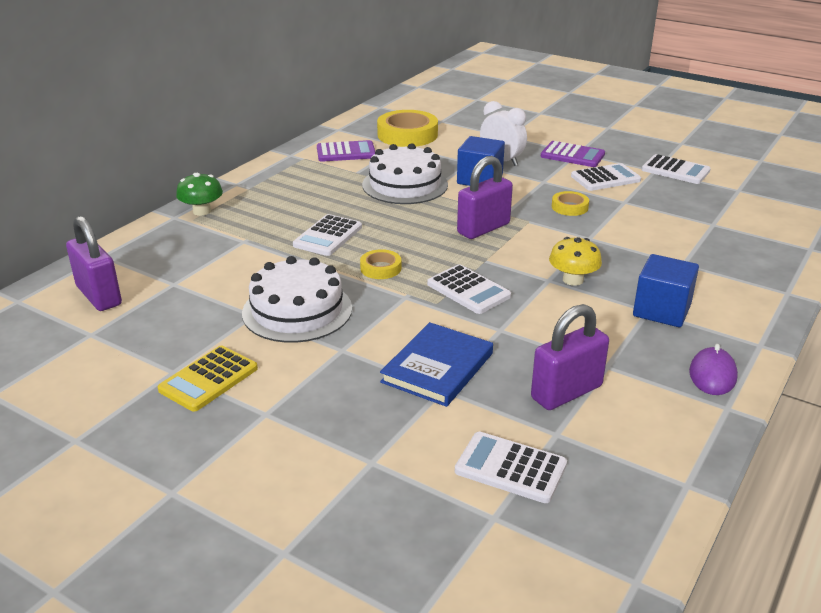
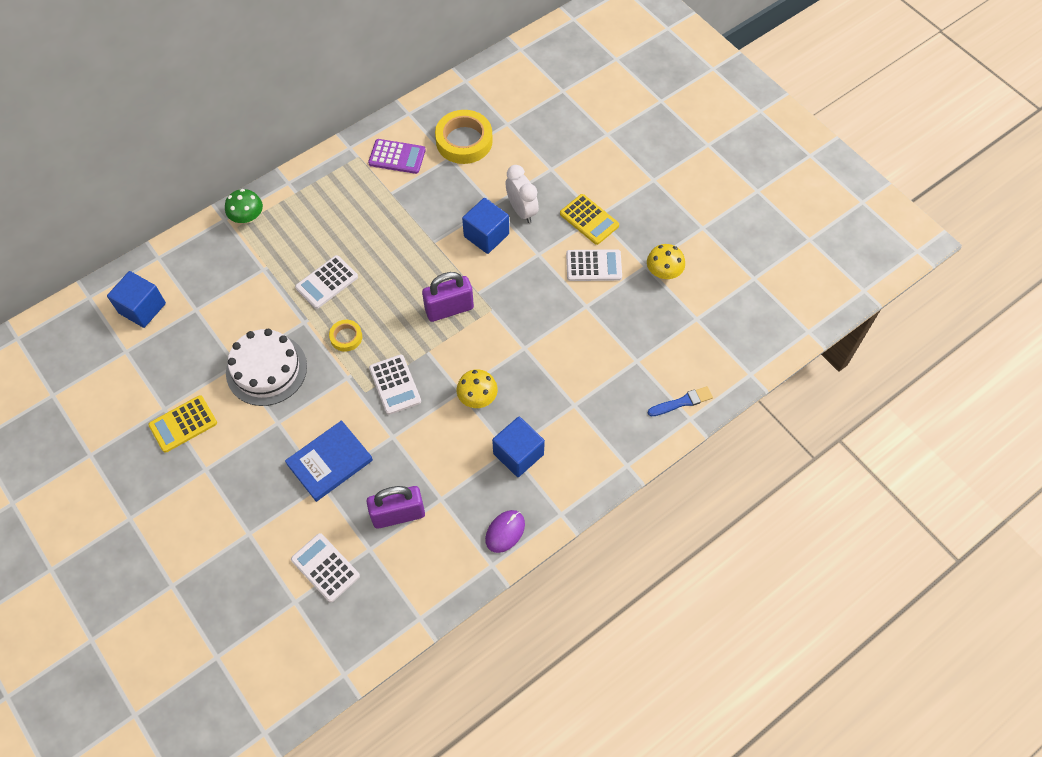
camera: 20 degrees right, 30 degrees up
purple padlock [66,216,122,311] -> blue cube [107,271,166,328]
white cake [362,143,448,204] -> none
purple calculator [541,141,605,167] -> yellow calculator [560,194,619,245]
yellow tape [552,191,589,216] -> none
white calculator [642,154,711,184] -> yellow mushroom [647,244,685,279]
none -> blue brush [648,386,713,416]

